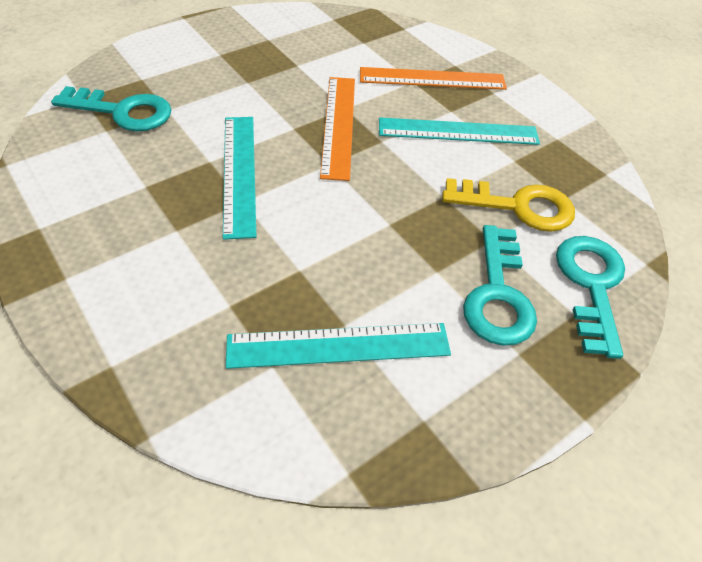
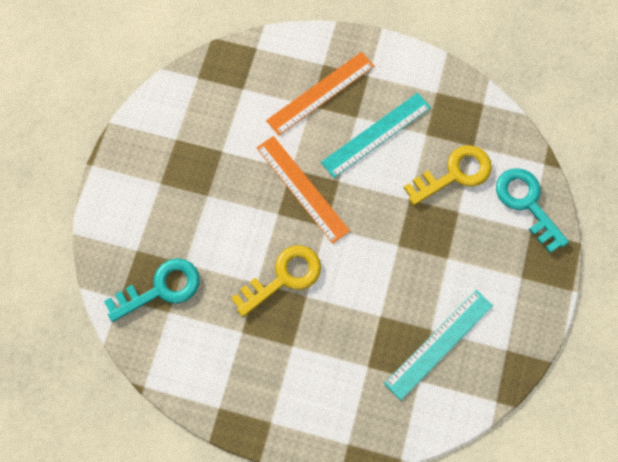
camera: 35 degrees left, 20 degrees up
turquoise ruler [223,117,256,240] -> yellow key [231,245,321,317]
turquoise key [463,225,537,346] -> none

